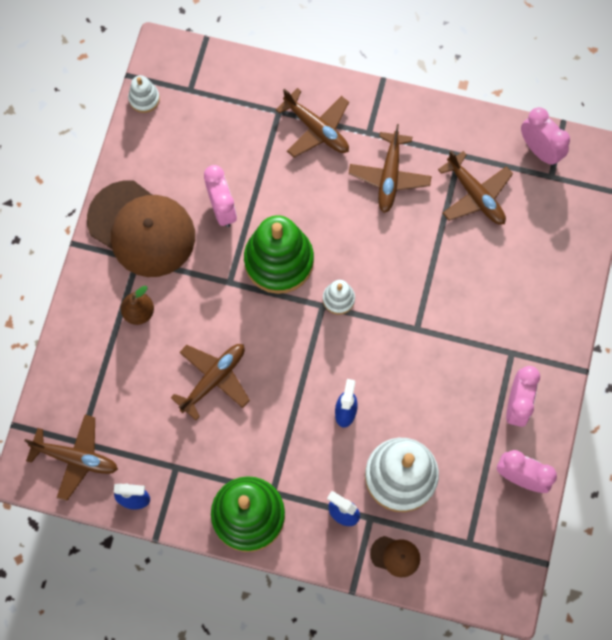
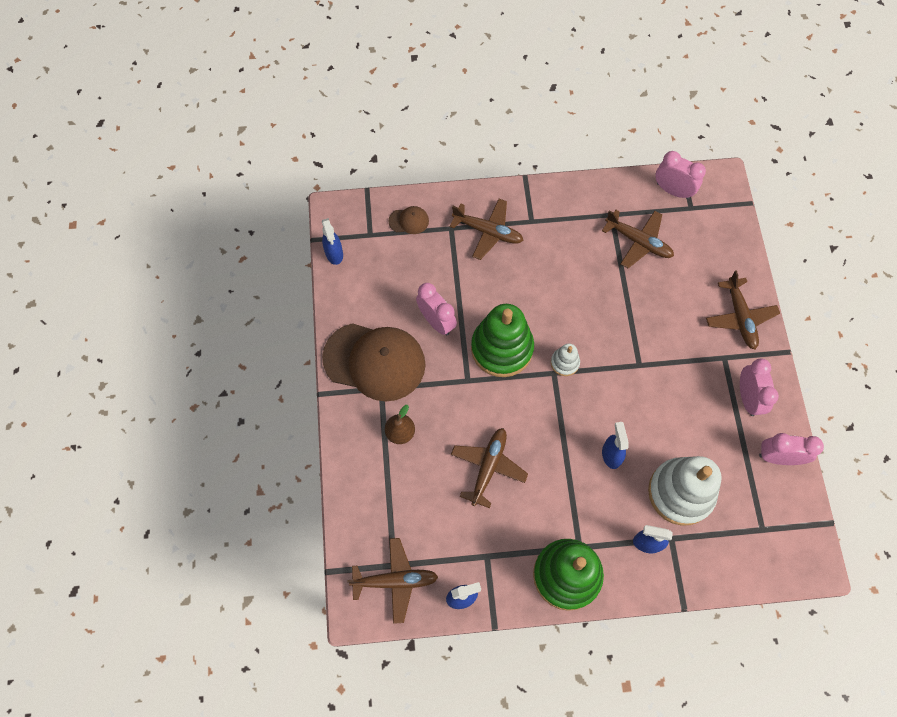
camera: 20 degrees left, 5 degrees down
white stacking toy [128,75,160,113] -> blue spray bottle [322,218,343,265]
brown plane [349,124,432,213] -> brown plane moved to [706,270,780,349]
brown cap [370,536,420,577] -> brown cap moved to [389,206,429,234]

